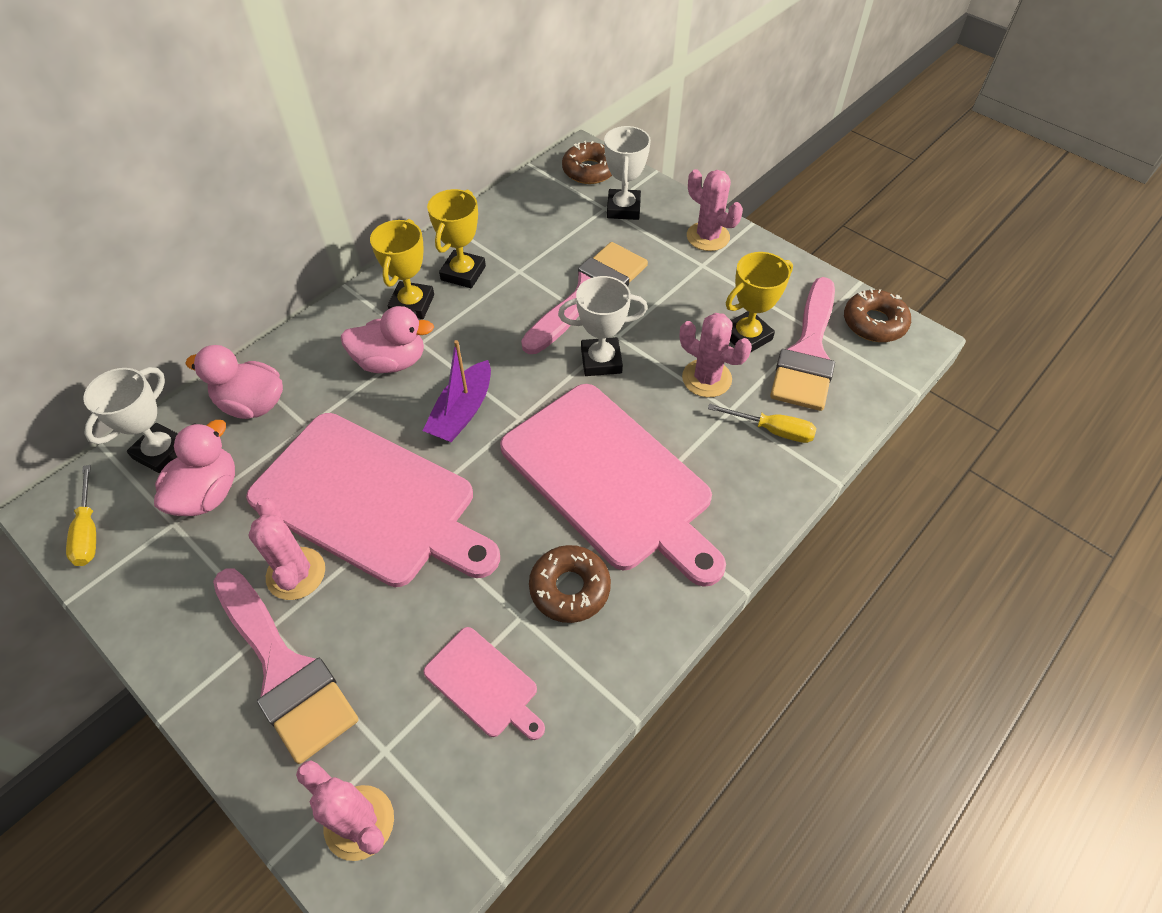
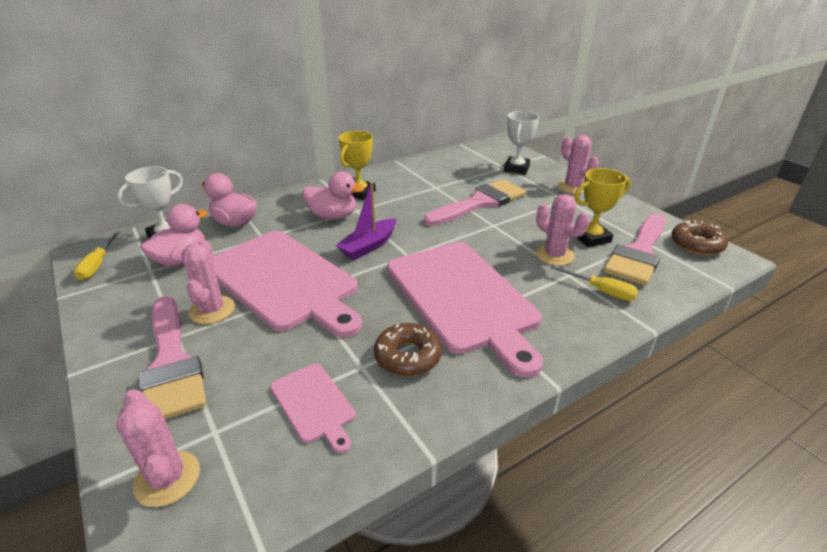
camera: 15 degrees right, 20 degrees down
yellow trophy [427,189,486,288] -> none
white trophy [558,276,647,376] -> none
brown donut [562,141,612,184] -> none

